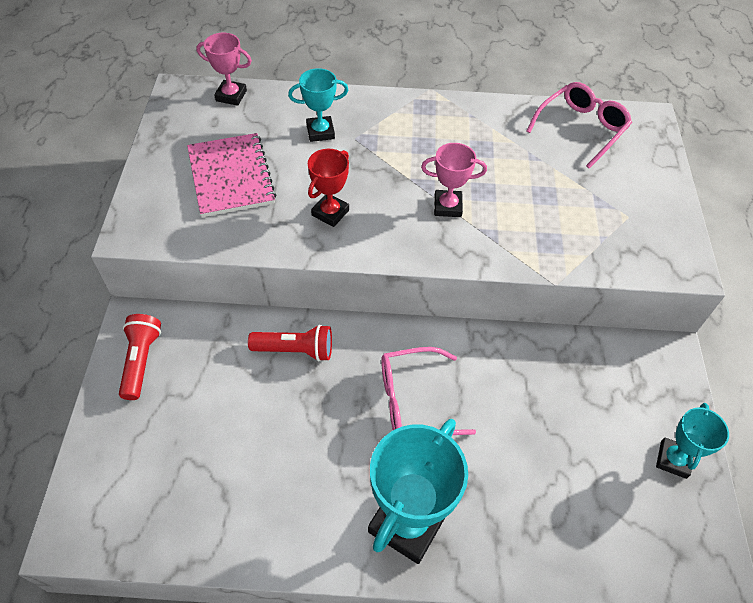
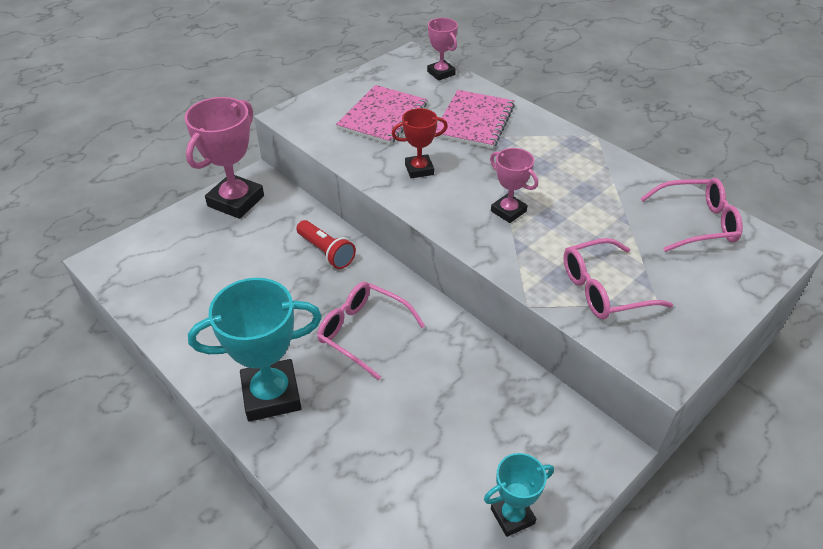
camera: 45 degrees right, 10 degrees down
red flashlight [119,314,161,400] -> pink trophy [184,97,264,219]
turquoise trophy [288,68,348,142] -> pink notebook [436,90,515,149]
none -> pink glasses [563,238,673,320]

